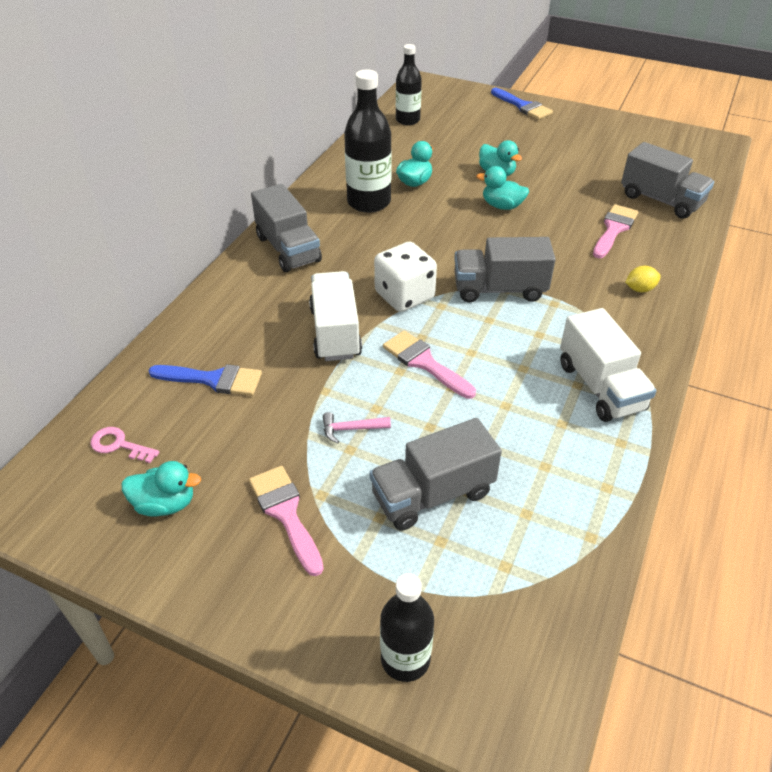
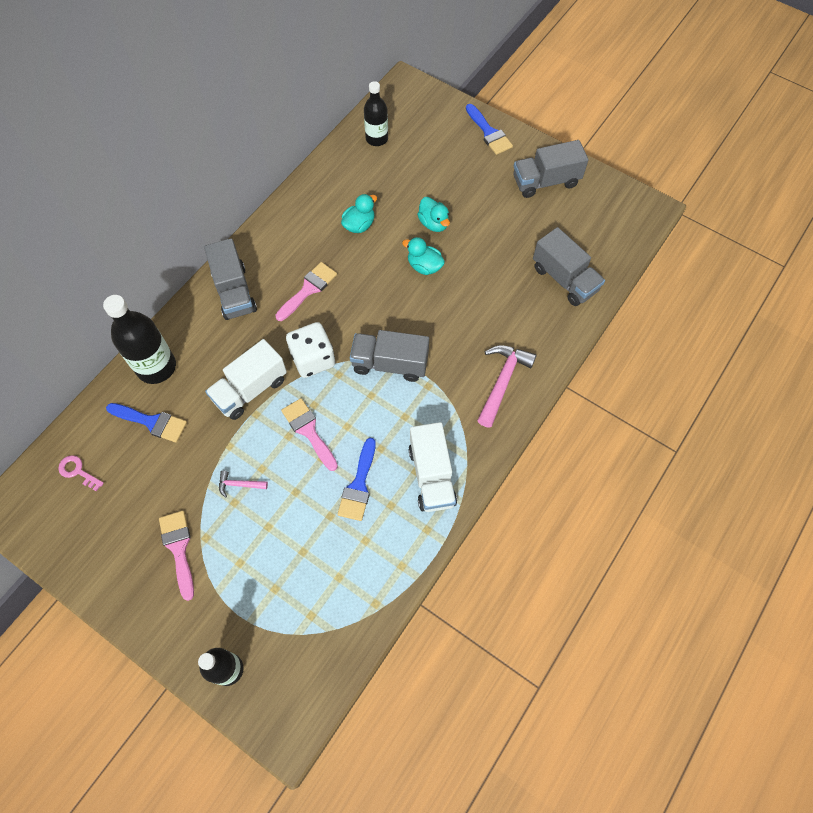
camera: 10 degrees right, 20 degrees up
turquoise duck [121,461,201,517] -> none
white truck [309,271,362,361] -> white truck turned 135 degrees counterclockwise [205,339,287,420]
black bottle [344,69,392,213] -> black bottle moved to [103,295,176,384]
grey truck [370,418,502,530] -> grey truck moved to [513,140,589,198]
pink brush [593,204,638,258] -> pink brush moved to [275,262,337,321]
yellow lemon [625,266,661,292] -> pink hammer [477,345,537,428]
none -> blue brush [337,438,376,521]

